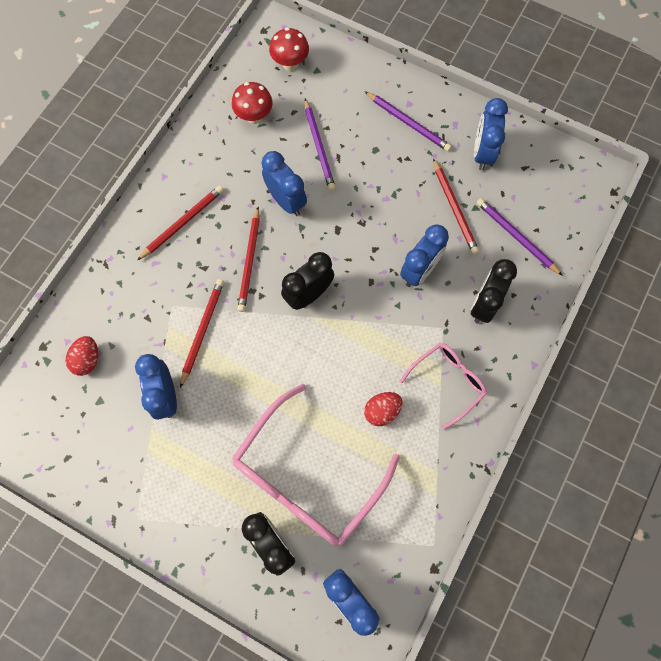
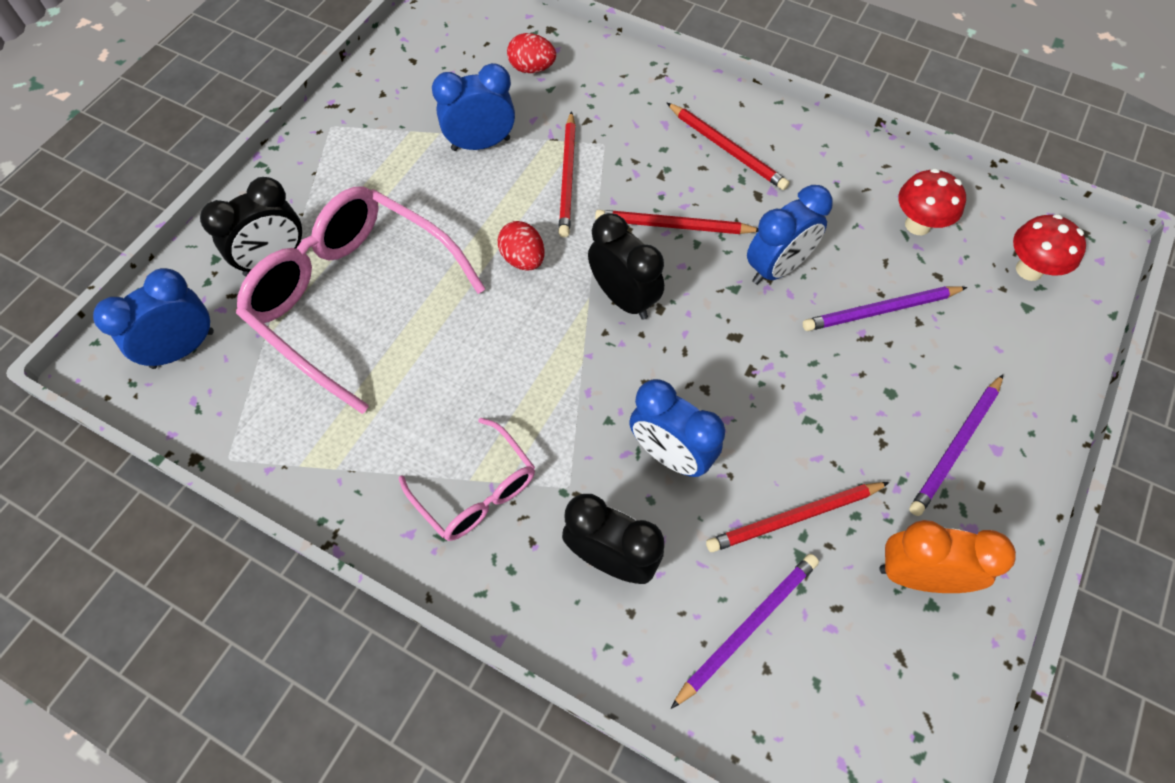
camera: 90 degrees right, 10 degrees down
red pencil [180,279,224,388] -> red pencil turned 75 degrees clockwise [558,111,576,237]
red egg [364,392,402,426] -> red egg moved to [498,221,545,271]
blue clock [474,98,508,170] -> orange clock [879,520,1016,593]

